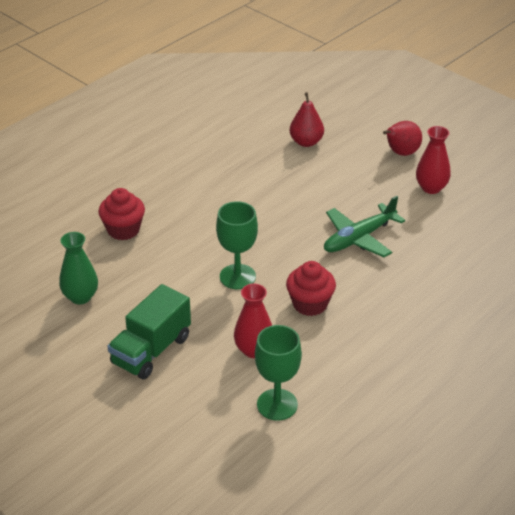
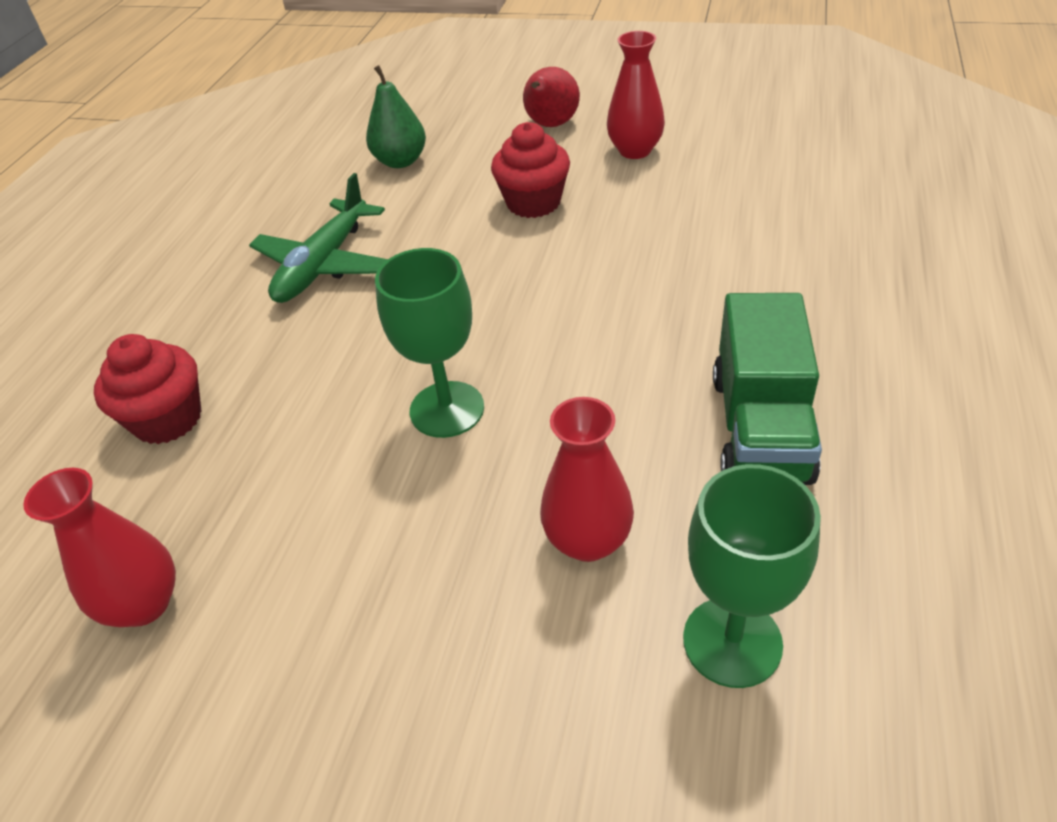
camera: 25 degrees left, 5 degrees up
green vase [59,232,98,304] -> red vase [23,468,176,627]
green truck [107,284,191,380] -> green truck moved to [713,293,822,485]
red cupcake [286,261,336,316] -> red cupcake moved to [491,122,570,218]
red pear [290,92,324,147] -> green pear [366,65,426,168]
green plane [324,196,405,257] -> green plane moved to [249,173,388,303]

